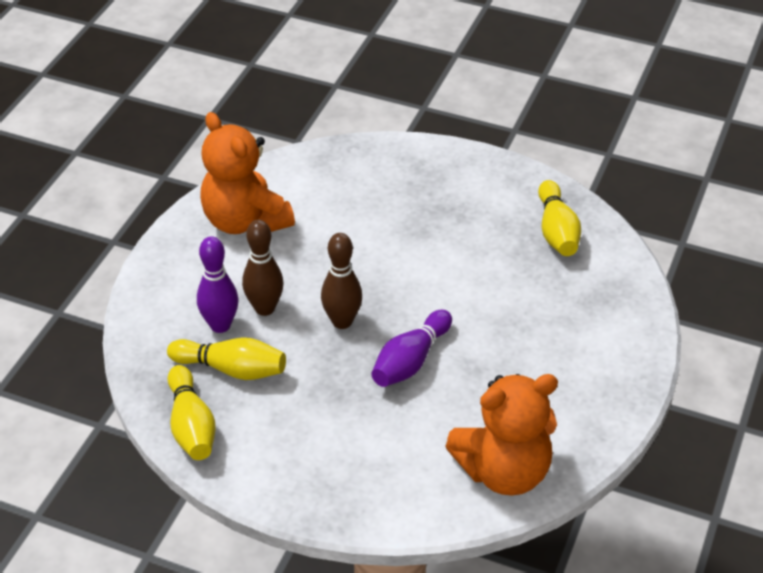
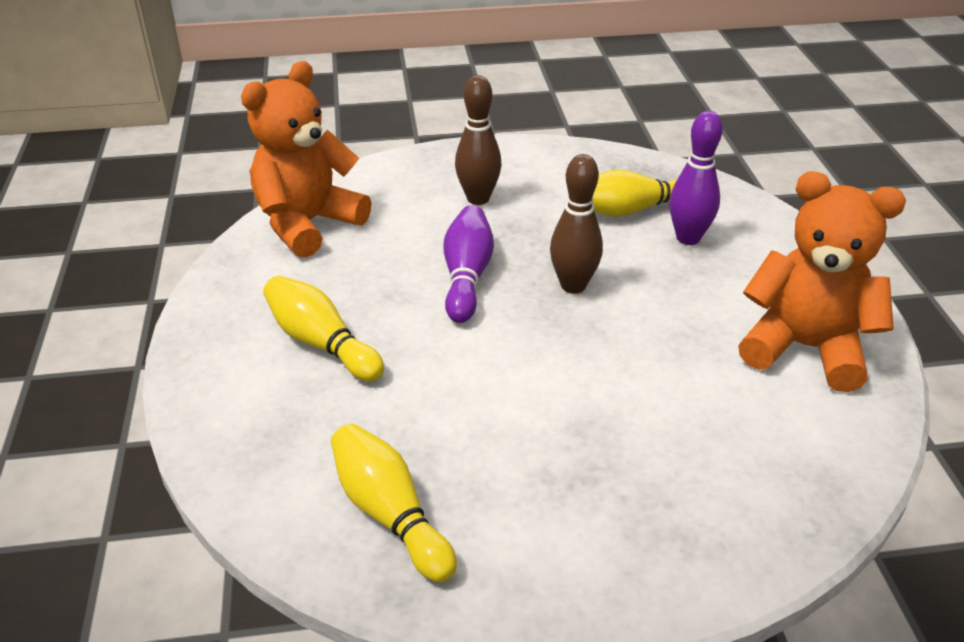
camera: 150 degrees right, 5 degrees down
yellow bowling pin [168,365,216,460] -> yellow bowling pin moved to [263,276,384,382]
brown bowling pin [242,220,284,316] -> brown bowling pin moved to [455,75,502,205]

